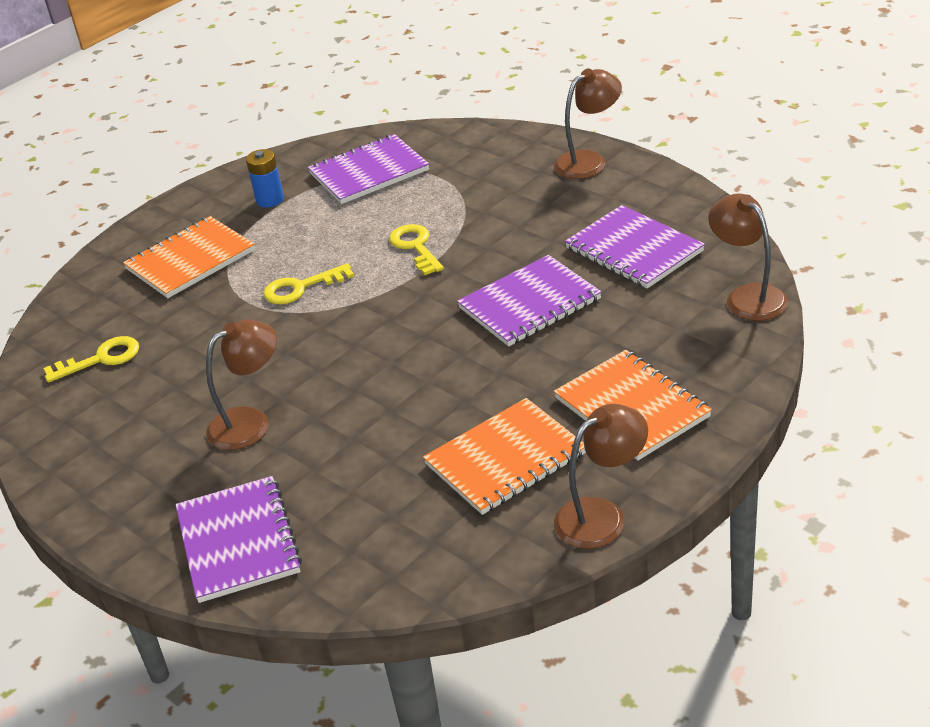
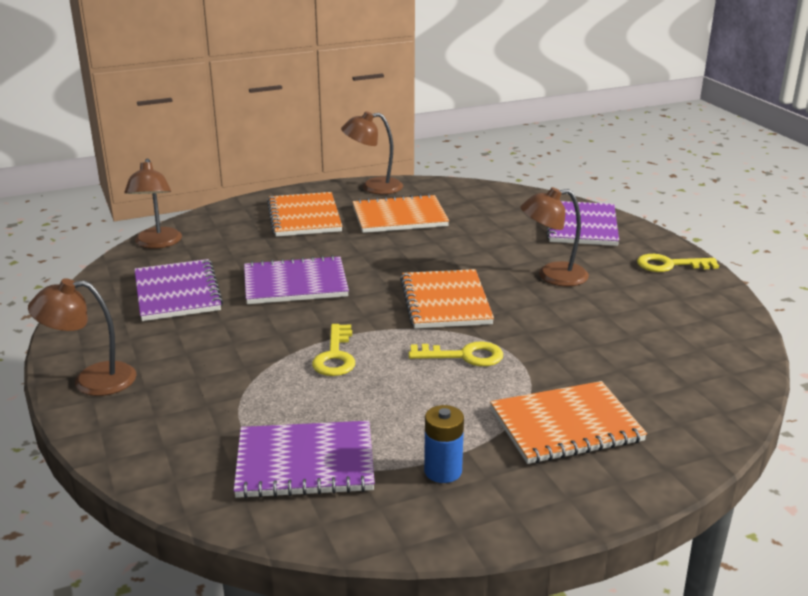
camera: 160 degrees left, 10 degrees down
yellow key [43,336,139,383] -> yellow key moved to [637,254,719,272]
none -> orange notebook [400,269,494,329]

